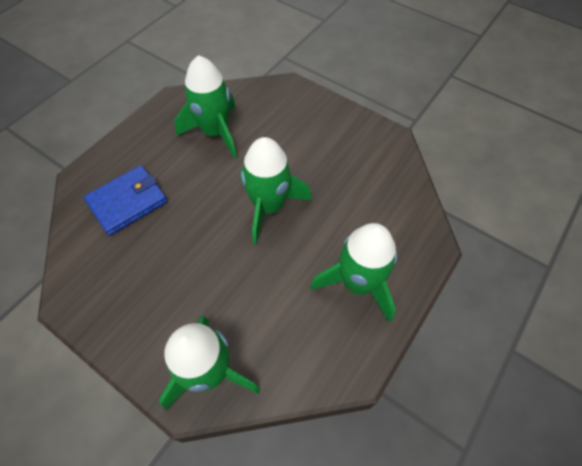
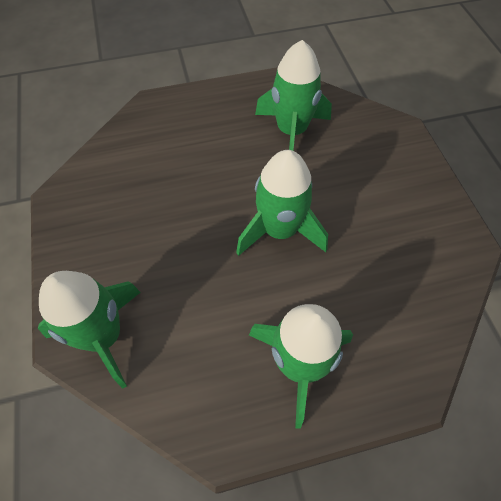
camera: 40 degrees right, 0 degrees up
blue wallet [84,165,167,236] -> none

